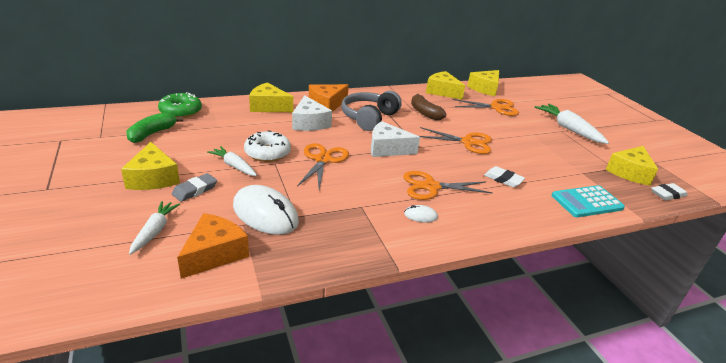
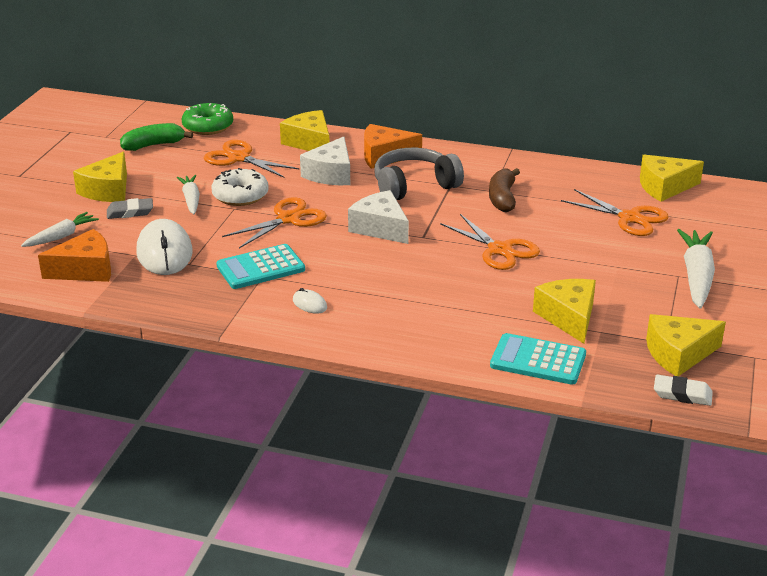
camera: 40 degrees right, 0 degrees up
orange scissors [403,171,493,200] -> orange scissors moved to [204,140,299,178]
yellow cheese [426,71,465,100] -> yellow cheese moved to [533,279,596,344]
white eraser [484,166,525,187] -> none
none -> turquoise calculator [216,244,305,289]

